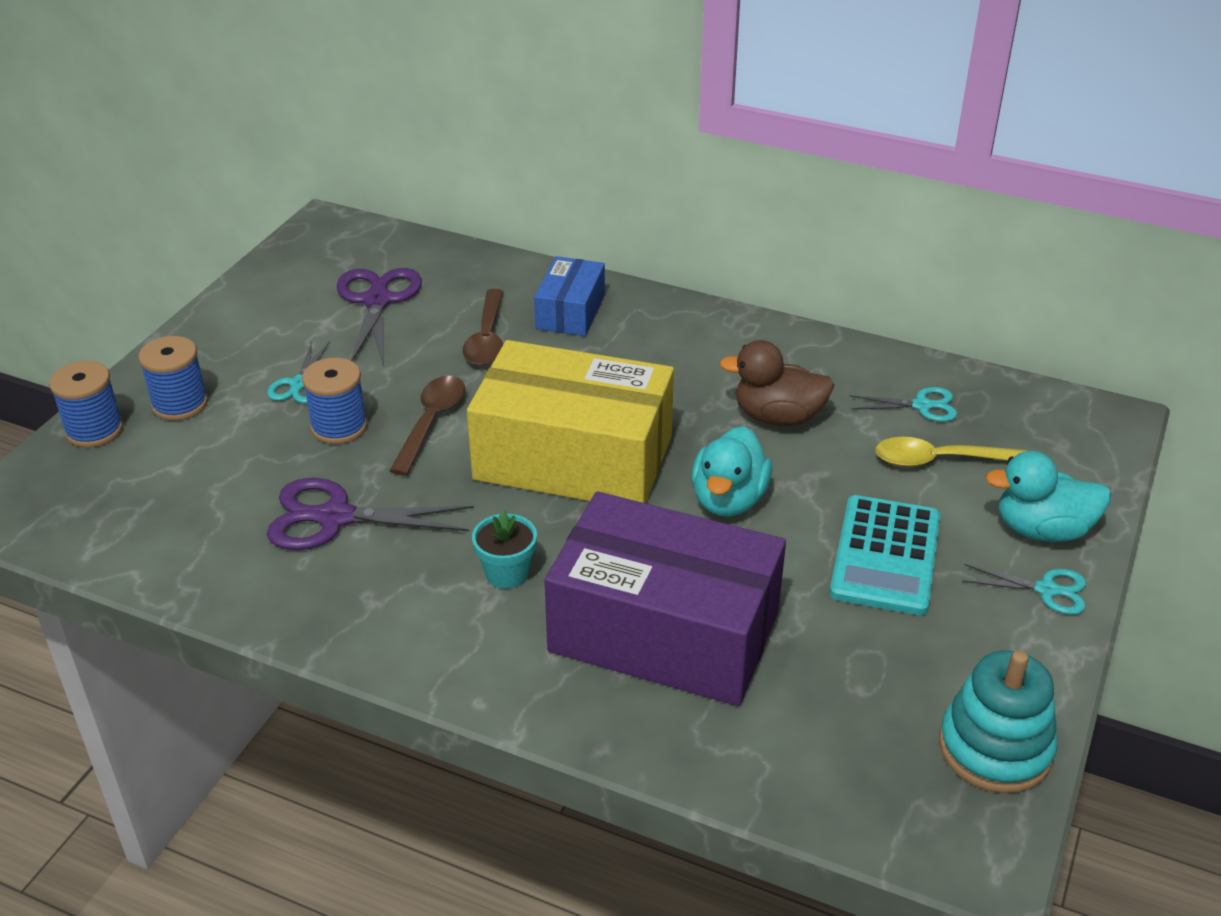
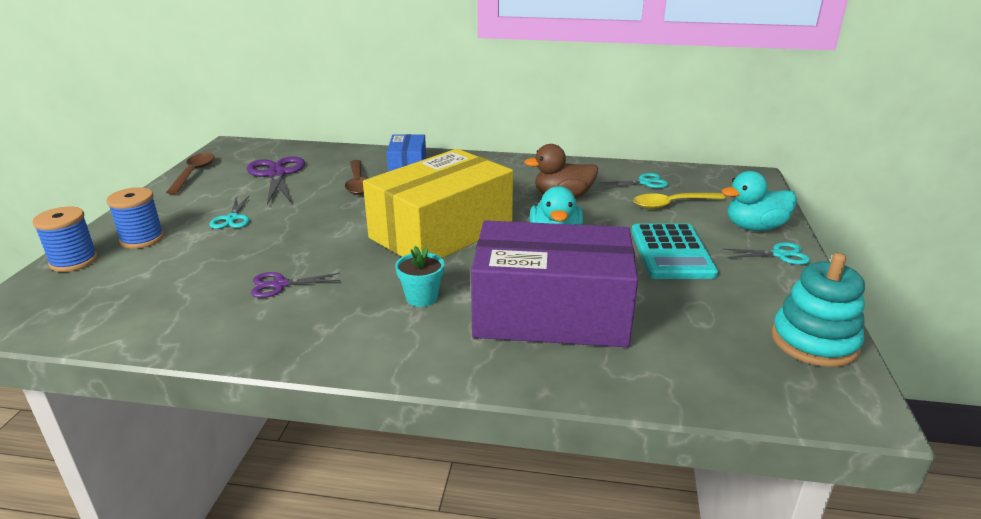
camera: 15 degrees left, 10 degrees down
purple scissors [267,478,474,550] -> purple scissors [251,272,341,298], size x0.57
blue spool [302,358,367,444] -> none
brown spoon [390,376,465,476] -> brown spoon moved to [166,153,214,194]
yellow box [467,340,674,503] -> yellow box turned 45 degrees counterclockwise [363,149,513,258]

